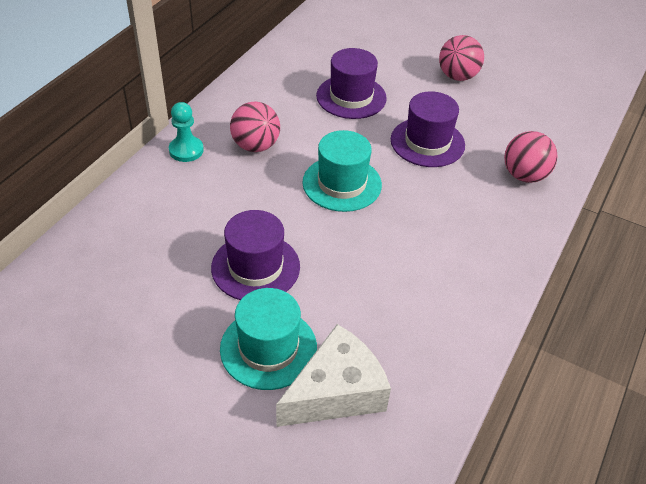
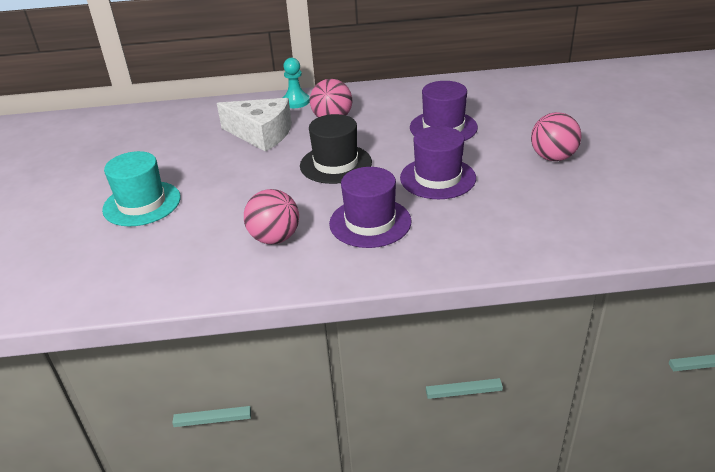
camera: 60 degrees right, 10 degrees down
purple hat [211,210,300,300] -> purple hat moved to [329,167,411,248]
white cheese [276,324,391,427] -> white cheese moved to [217,98,292,152]
turquoise hat [302,130,382,212] -> black hat [300,114,372,184]
pink ball [504,131,558,183] -> pink ball moved to [244,189,299,244]

